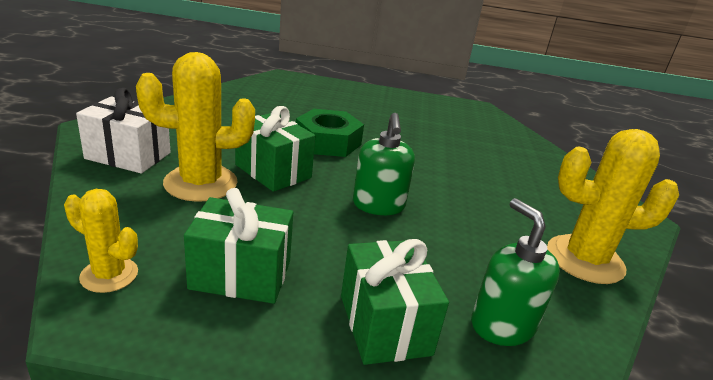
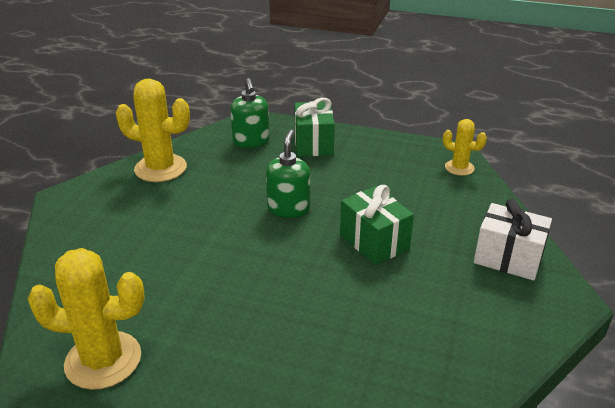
camera: 165 degrees left, 5 degrees up
yellow cactus [136,52,255,202] -> yellow cactus moved to [28,248,145,390]
green gift [184,188,293,304] -> none
green nut [296,109,364,157] -> none

